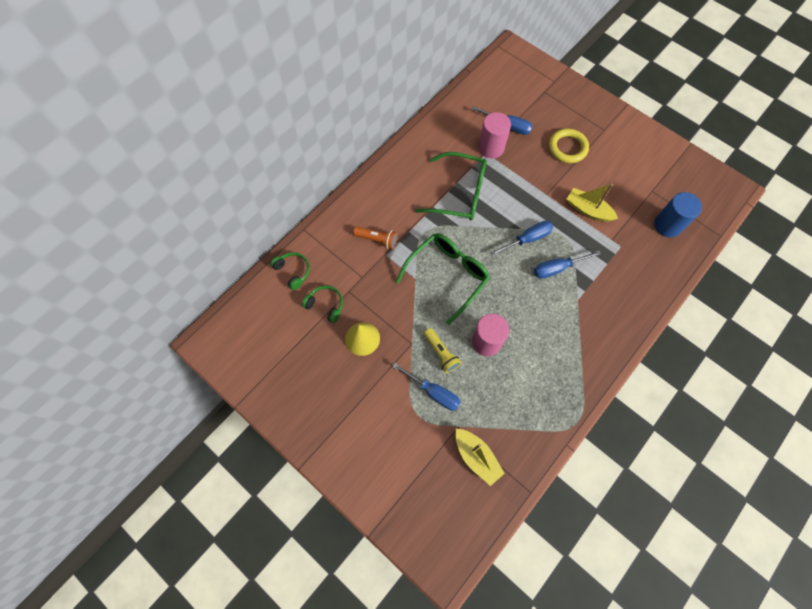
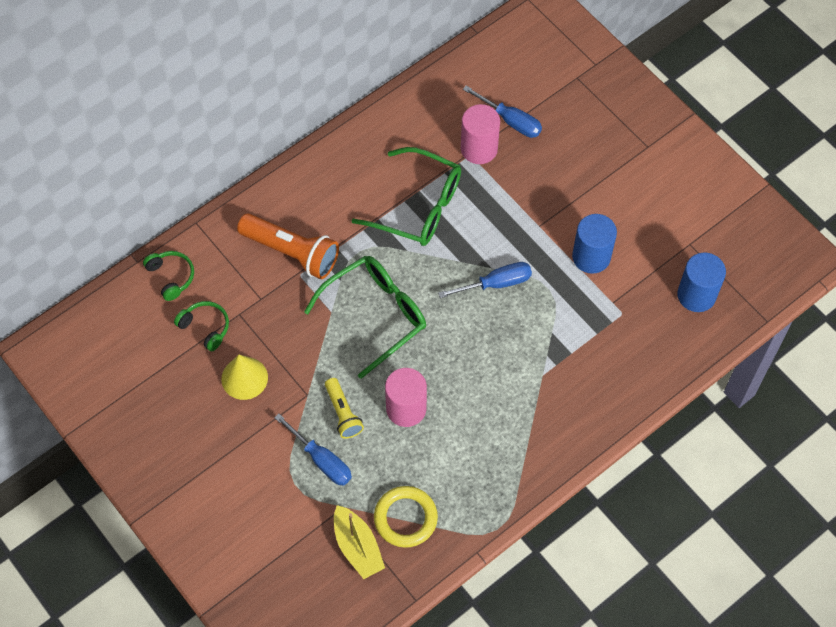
camera: 10 degrees right, 5 degrees down
orange flashlight [353,226,398,249] -> orange flashlight [237,213,339,279], size x1.72
blue screwdriver [534,250,601,279] -> none
yellow ring [549,129,589,163] -> yellow ring moved to [374,486,438,548]
yellow boat [567,184,618,222] -> blue cylinder [572,214,617,274]

